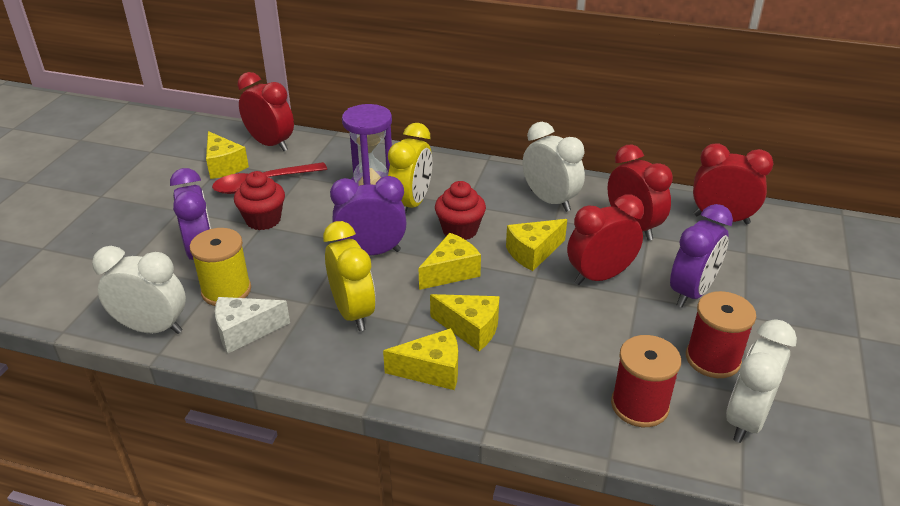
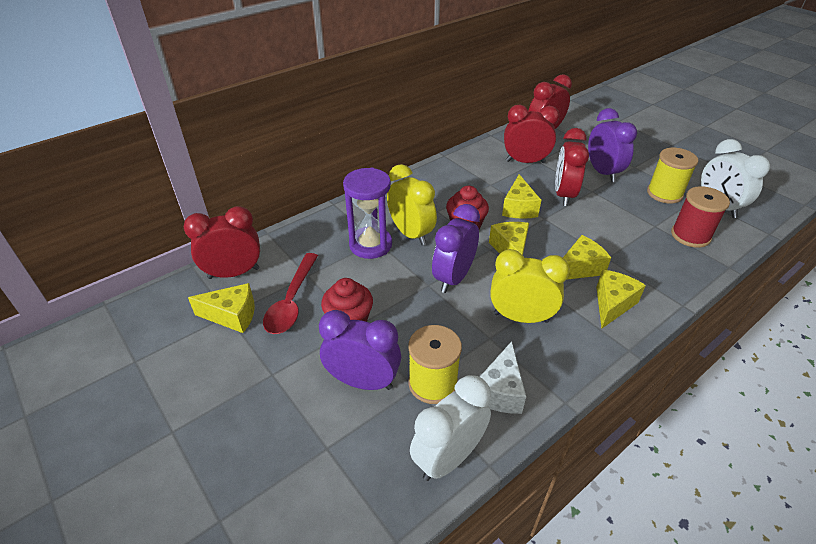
camera: 55 degrees left, 5 degrees up
white clock [522,122,585,212] -> none
red spool [686,291,756,378] -> yellow spool [647,148,699,204]

